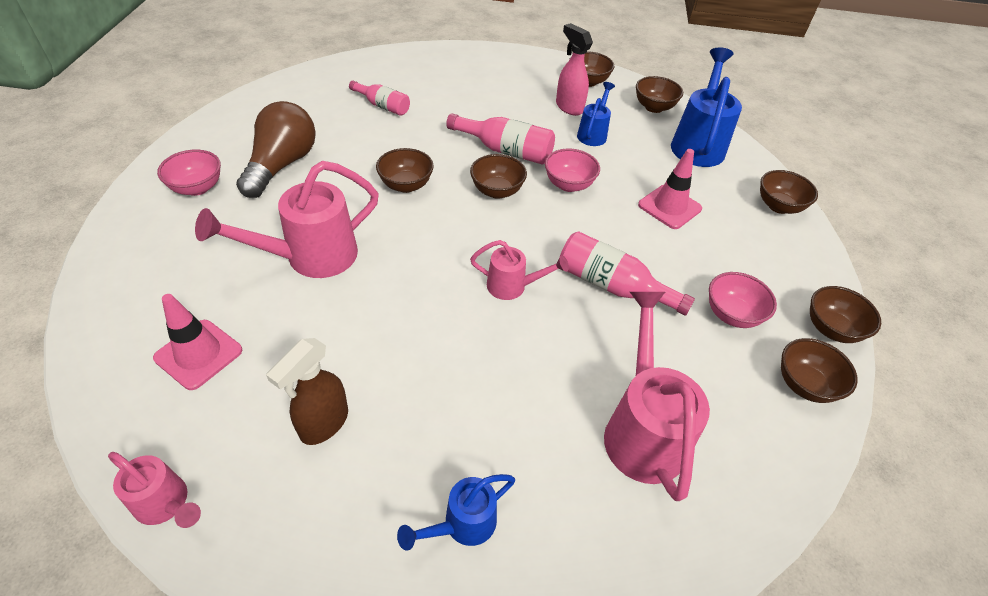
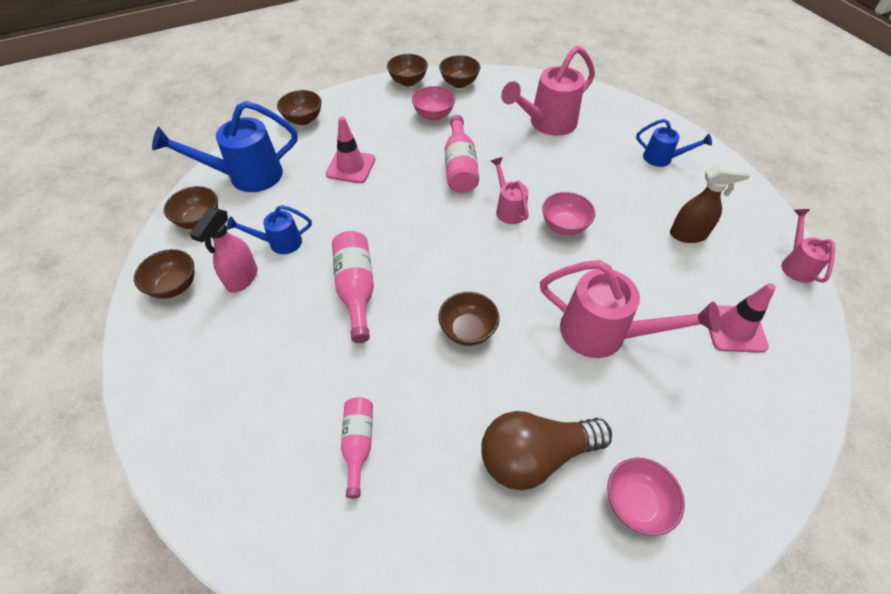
camera: 120 degrees left, 5 degrees up
brown bowl [470,154,527,199] -> none
pink bowl [545,149,600,192] -> pink bowl moved to [542,192,595,235]

